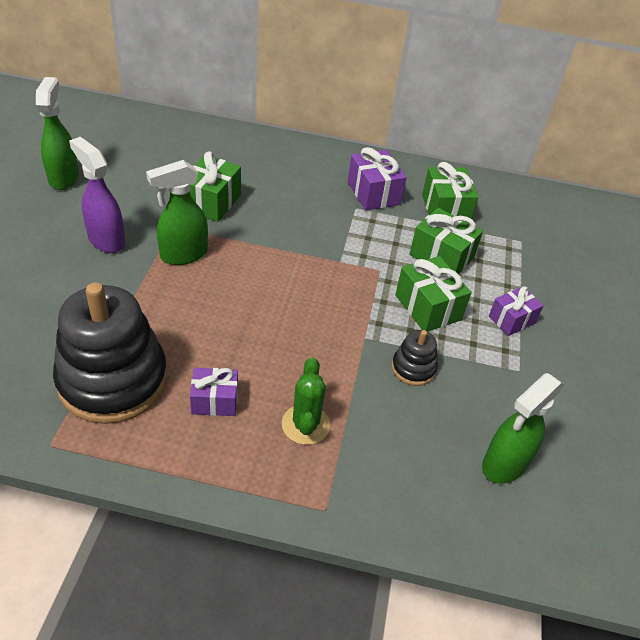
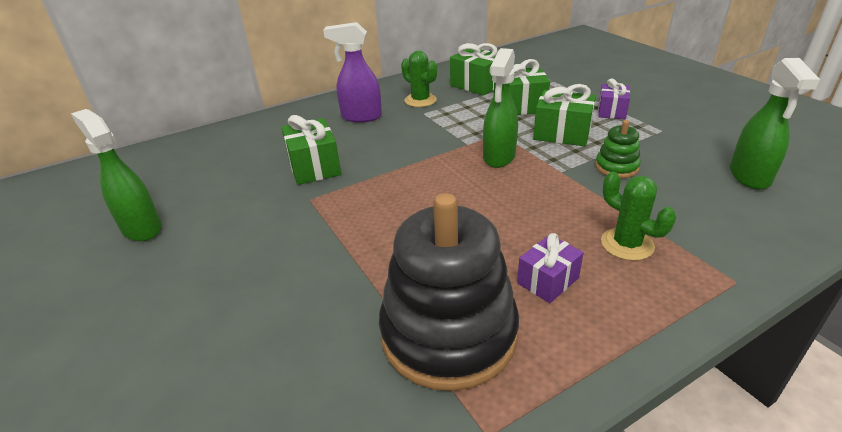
camera: 35 degrees left, 10 degrees down
purple spray bottle [69,137,125,253] -> purple spray bottle moved to [323,22,382,123]
green spray bottle [146,160,208,265] -> green spray bottle moved to [483,48,518,168]
purple gift [348,147,406,211] -> green cactus [401,51,437,107]
black stacking toy [392,330,438,386] -> green stacking toy [595,120,641,178]

